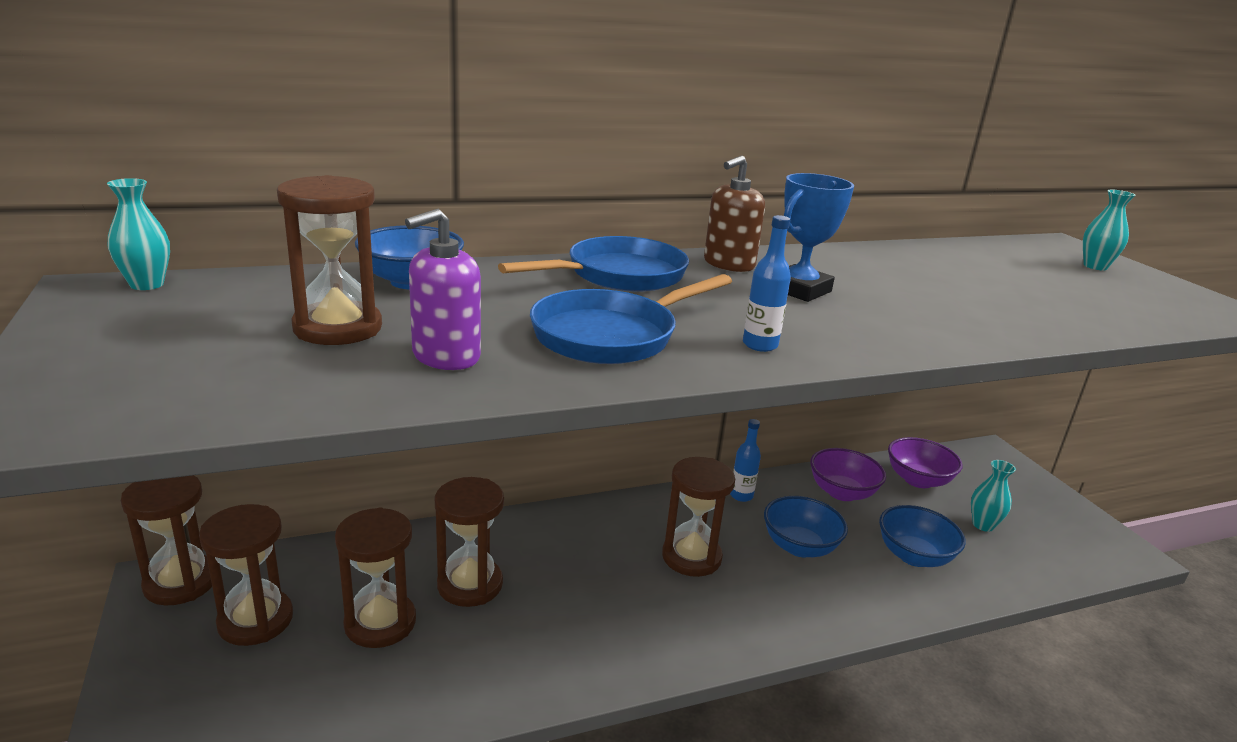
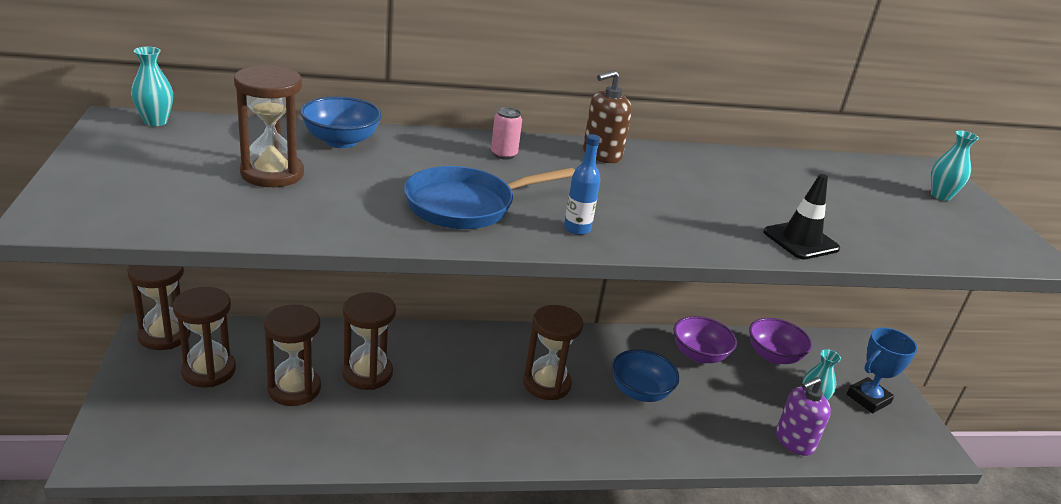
camera: 10 degrees right, 5 degrees up
purple soap dispenser [405,209,481,370] -> purple soap dispenser moved to [776,377,831,456]
blue pan [498,236,689,292] -> pink can [491,107,522,160]
blue bottle [730,419,761,502] -> none
blue trophy [784,173,854,302] -> blue trophy moved to [847,327,918,413]
blue bowl [879,505,966,567] -> none
none -> black traffic cone [763,174,840,259]

